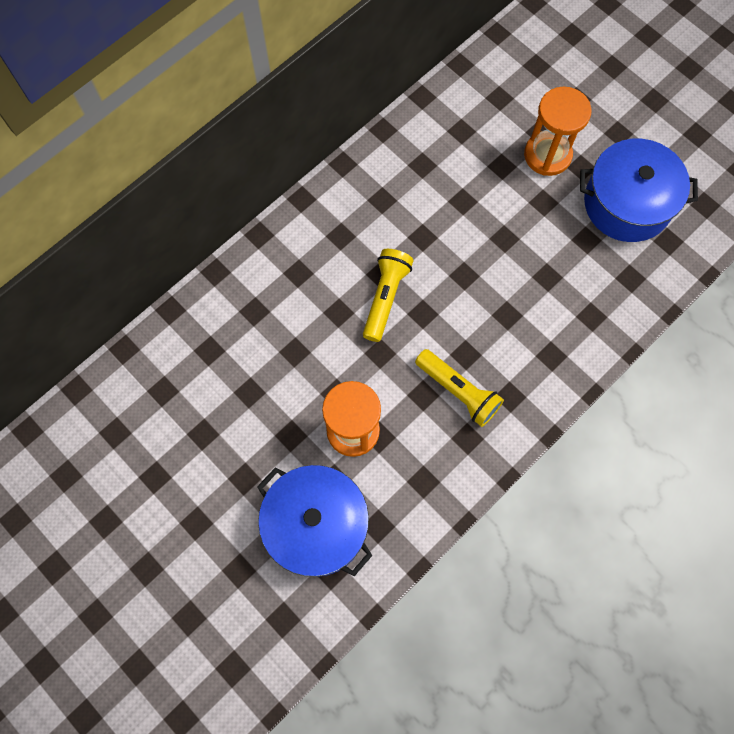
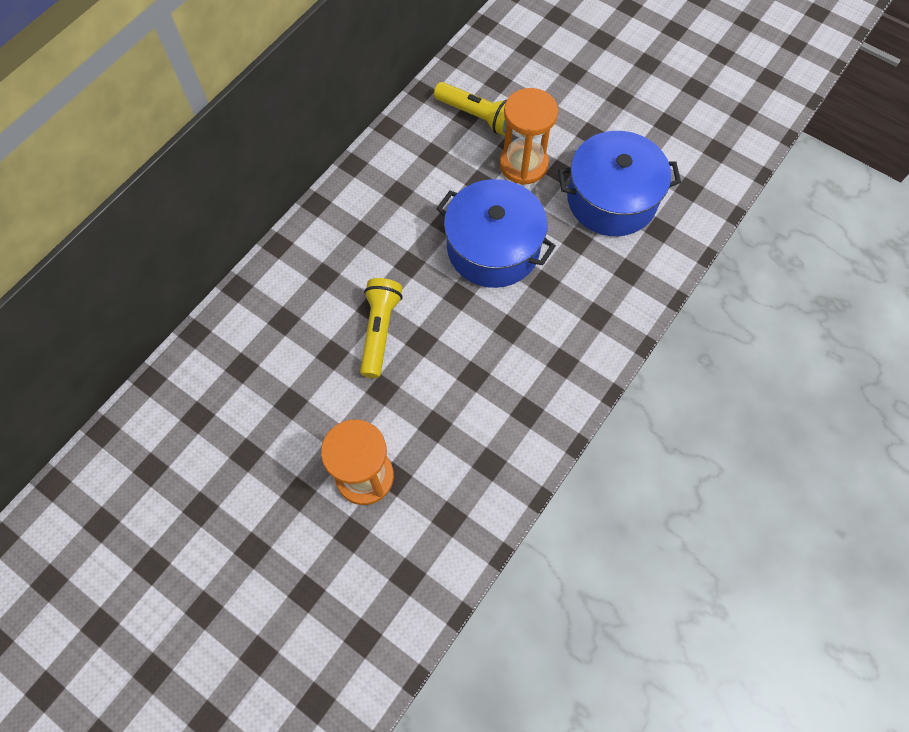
camera: 10 degrees left, 5 degrees down
blue pot [257,465,373,577] -> blue pot moved to [436,179,556,288]
yellow flashlight [415,349,504,427] -> yellow flashlight moved to [434,82,507,136]

